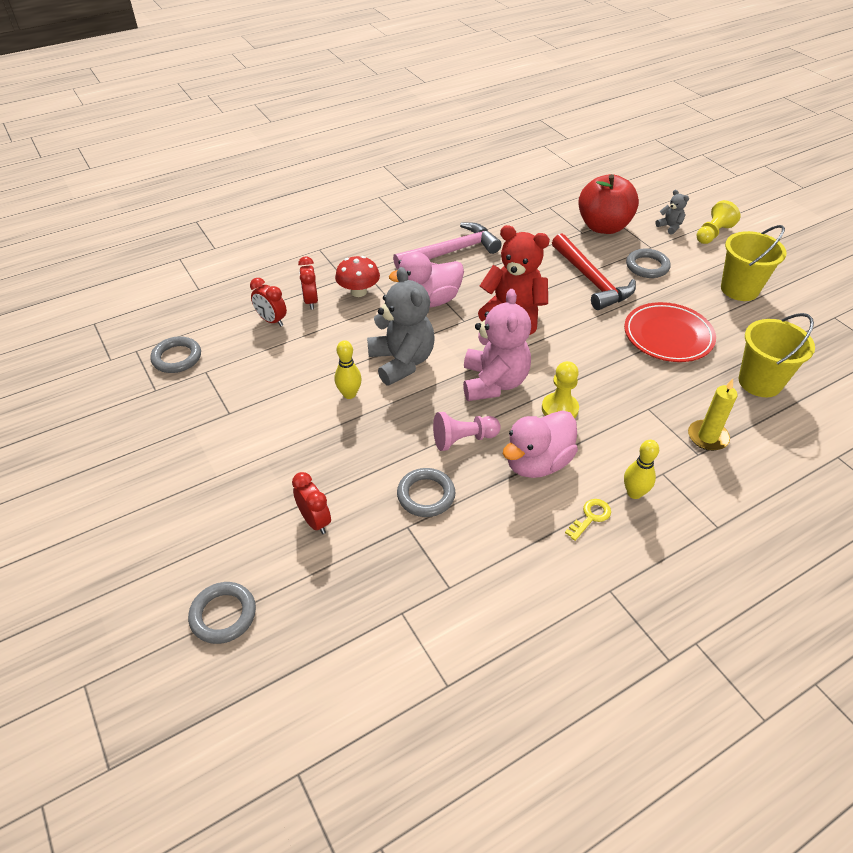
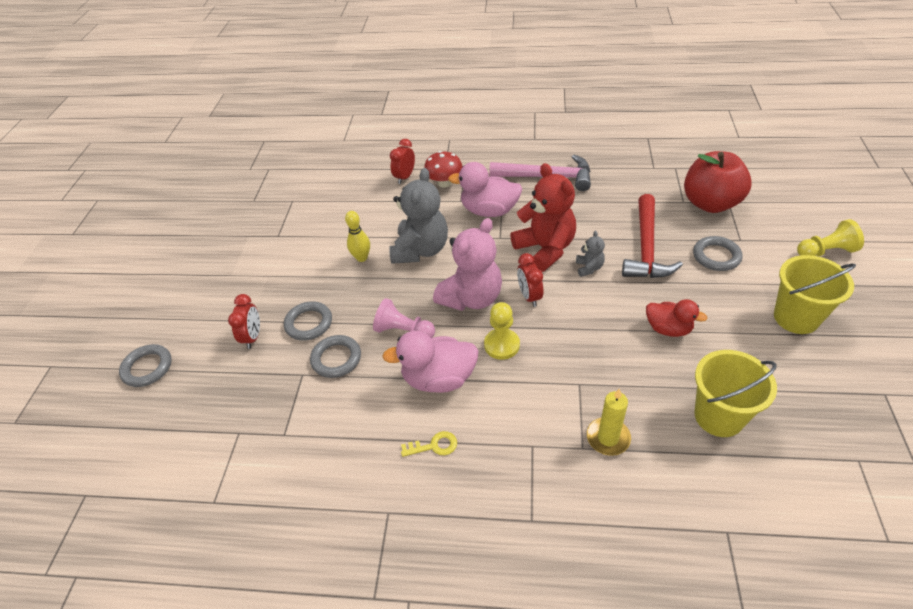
camera: 40 degrees right, 0 degrees up
grey ring [150,336,201,373] -> grey ring moved to [284,301,332,341]
red clock [250,278,287,326] -> red clock moved to [517,253,543,307]
red plate [624,302,716,362] -> red duck [646,299,707,337]
yellow bowling pin [624,440,659,499] -> none
grey teddy bear [655,190,689,235] -> grey teddy bear moved to [576,231,605,277]

